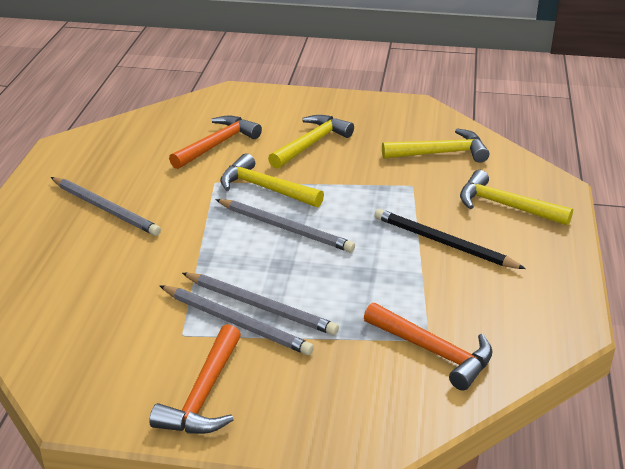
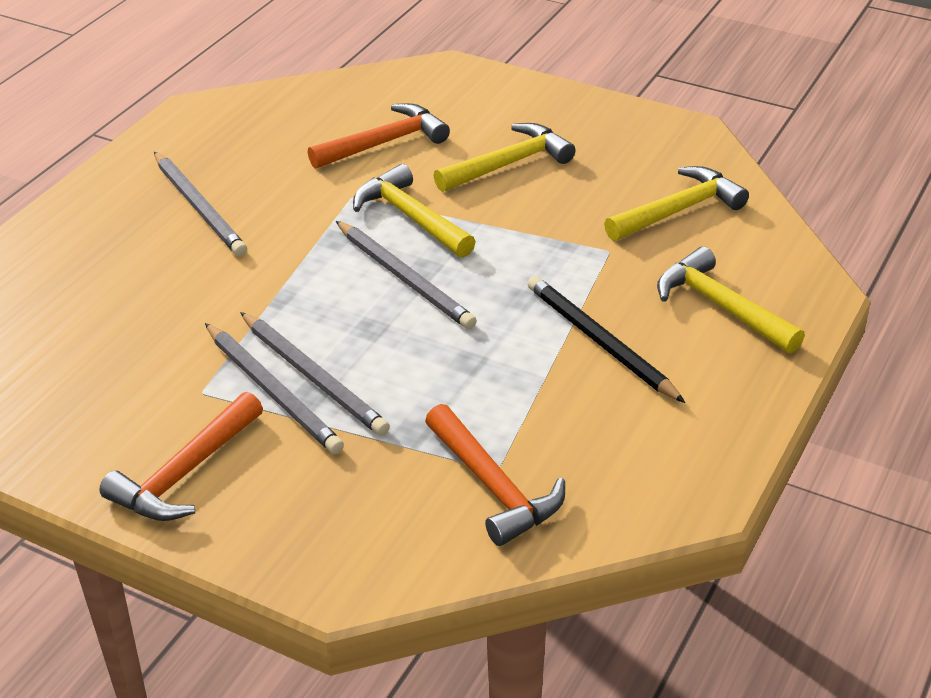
camera: 20 degrees right, 5 degrees up
yellow hammer [382,128,489,163] -> yellow hammer turned 45 degrees counterclockwise [604,166,749,241]

